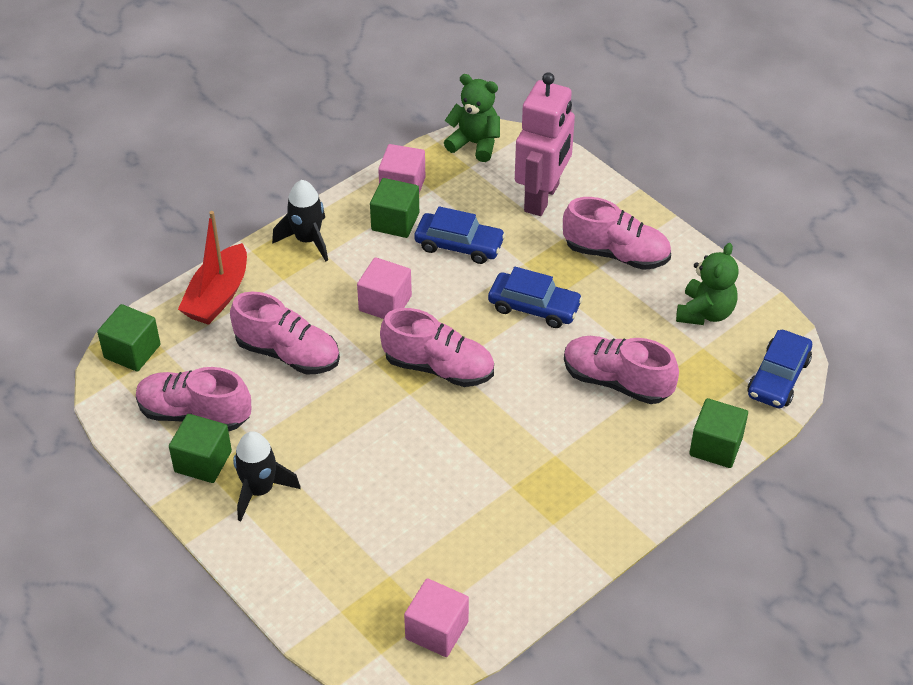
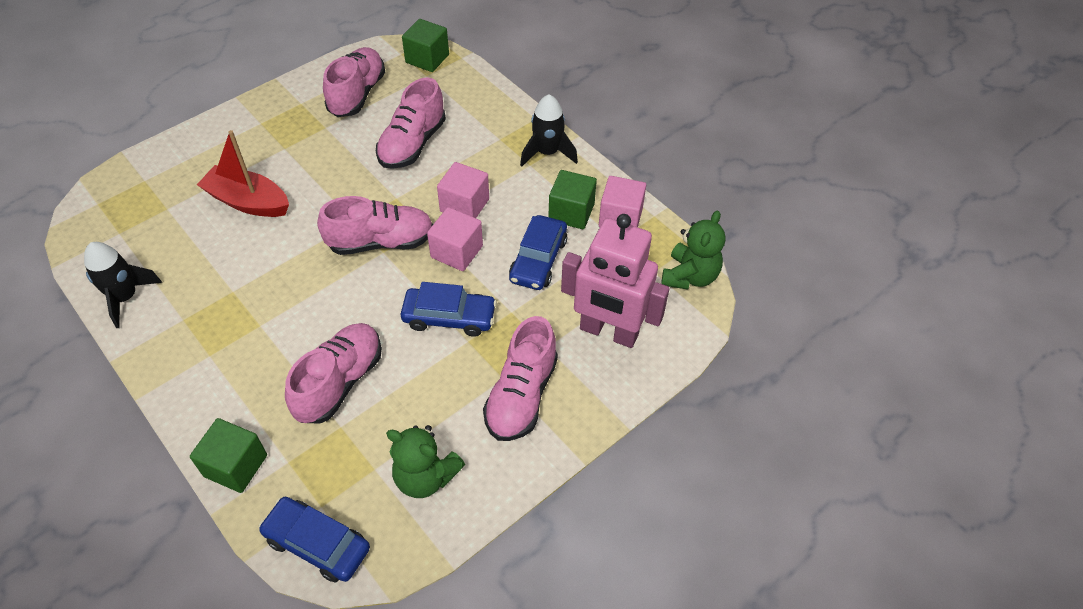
camera: 90 degrees right, 5 degrees up
green cube [169,414,232,483] -> none
red boat [178,211,247,325] -> red boat moved to [197,130,289,217]
black rocket [233,431,301,521] -> black rocket moved to [84,242,162,328]
pink shoe [380,308,494,387] -> pink shoe turned 120 degrees counterclockwise [317,196,433,255]
pink cube [404,578,469,657] -> pink cube moved to [427,207,483,271]
blue car [488,267,583,328] -> blue car turned 105 degrees counterclockwise [401,282,497,337]

